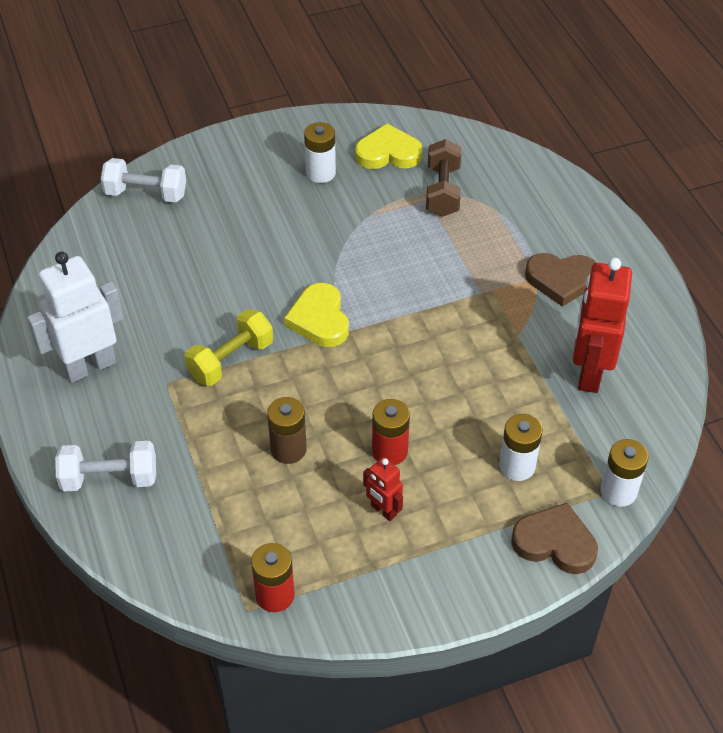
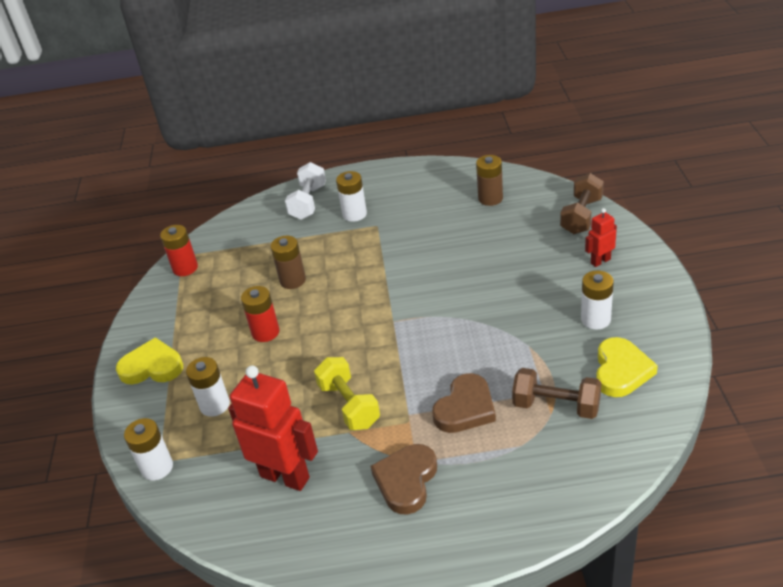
camera: 110 degrees right, 10 degrees down
white robot [27,252,124,383] -> none
white dumbbell [101,158,186,202] -> brown dumbbell [560,173,604,234]
yellow dumbbell [184,309,273,386] -> yellow dumbbell moved to [314,357,380,430]
yellow heart [284,283,349,347] -> yellow heart moved to [116,337,183,385]
red robot [363,457,403,521] -> red robot moved to [585,208,617,267]
brown heart [511,503,598,574] -> brown heart moved to [432,373,496,433]
none -> white battery [336,171,367,222]
none -> brown battery [476,155,503,206]

